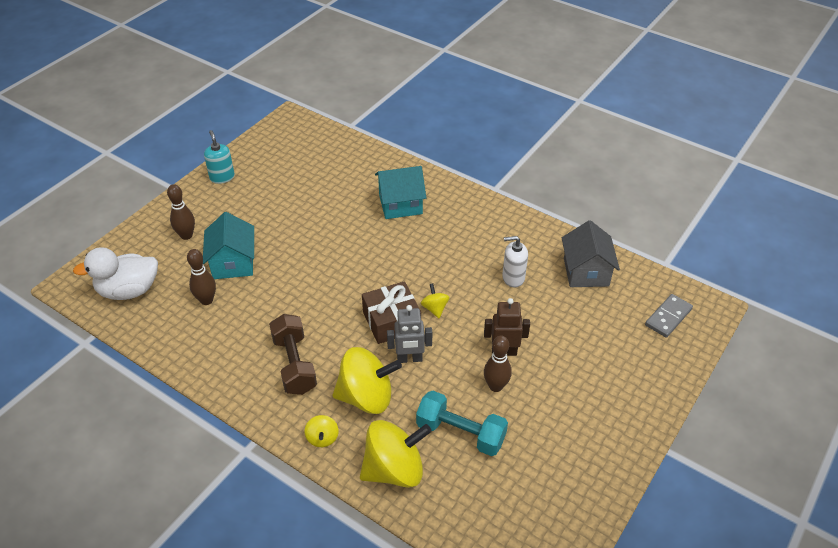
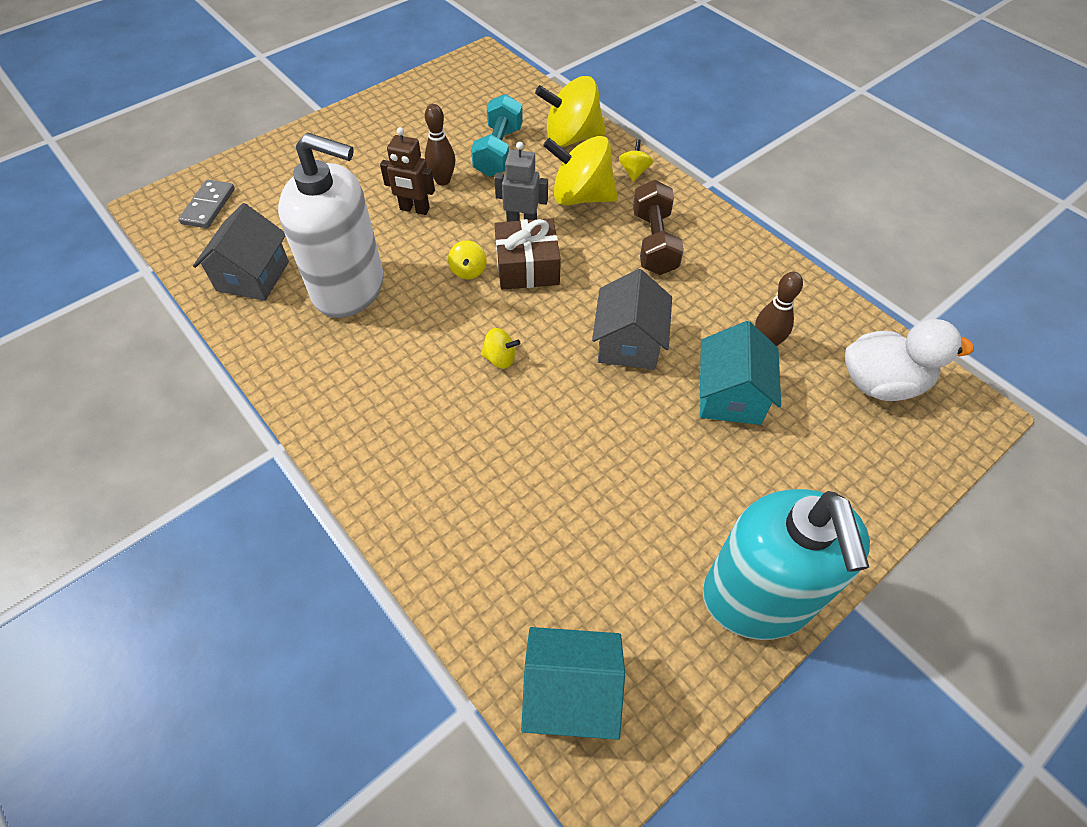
camera: 165 degrees left, 10 degrees up
brown bowling pin [167,184,195,240] -> none
turquoise soap dispenser [204,130,235,184] -> turquoise soap dispenser [703,489,870,640], size x2.25
turquoise house [375,166,426,219] -> turquoise house moved to [521,627,625,740]
turquoise dumbbell [416,391,508,456] -> turquoise dumbbell turned 60 degrees clockwise [471,94,523,177]
white soap dispenser [502,236,528,288] -> white soap dispenser [278,132,384,318], size x2.25
grey domino [645,294,693,338] -> grey domino turned 45 degrees counterclockwise [178,180,235,228]
none -> yellow spinning top [481,328,520,369]
none -> grey house [592,269,672,370]

